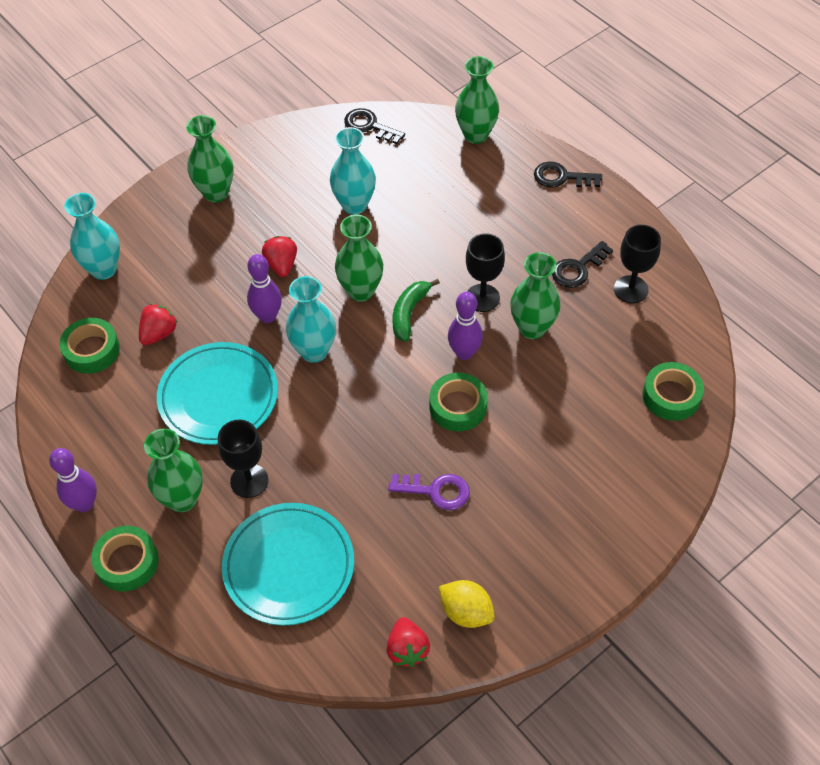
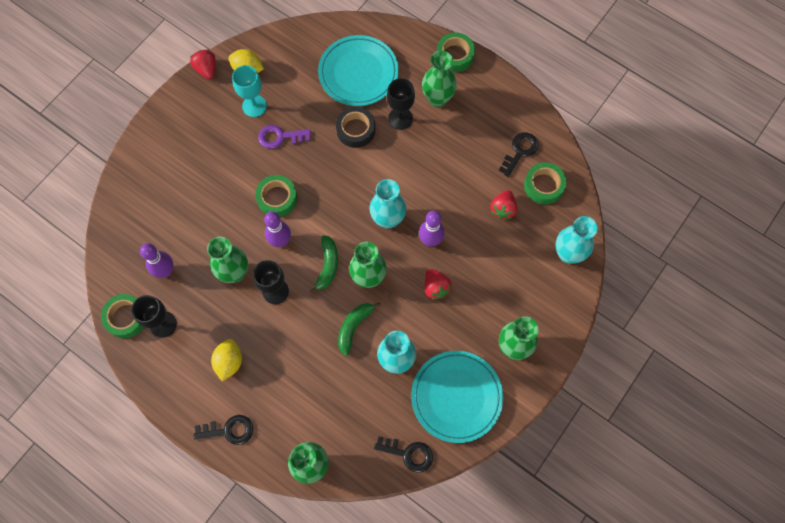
camera: 165 degrees right, 15 degrees up
purple bowling pin [49,448,97,512] -> purple bowling pin moved to [140,243,174,278]
turquoise plate [157,342,278,445] -> turquoise plate moved to [411,351,503,443]
red strawberry [387,617,430,667] -> red strawberry moved to [190,49,215,79]
black key [552,241,613,288] -> black key moved to [499,132,539,177]
green tape [643,362,704,421] -> green tape moved to [101,294,144,338]
none -> yellow lemon [211,339,242,381]
none -> turquoise goblet [232,65,267,117]
none -> black tape [336,107,375,148]
none -> green banana [338,302,381,356]

